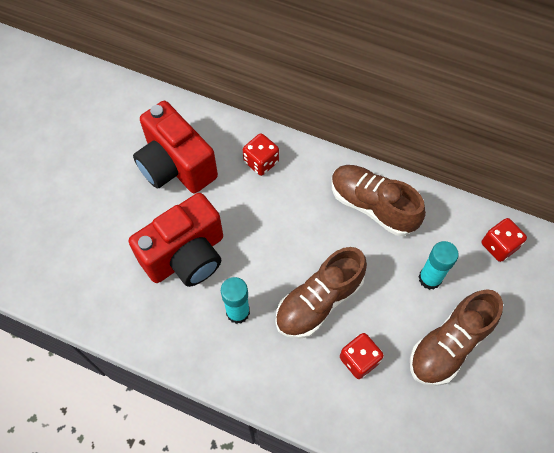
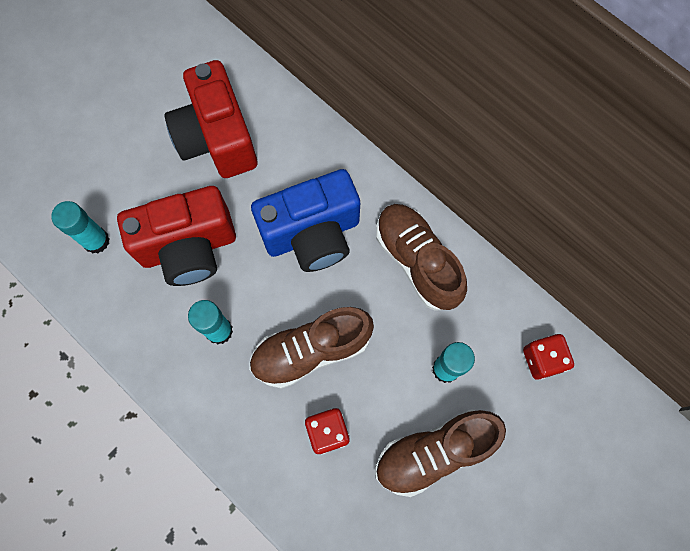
camera: 20 degrees right, 10 degrees up
red dice [243,133,279,176] -> none
none -> turquoise glue stick [51,201,109,254]
none -> blue camera [251,169,360,272]

